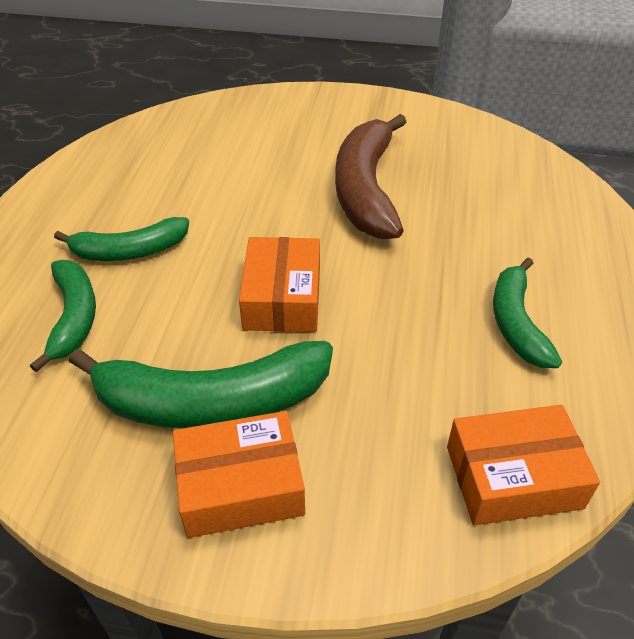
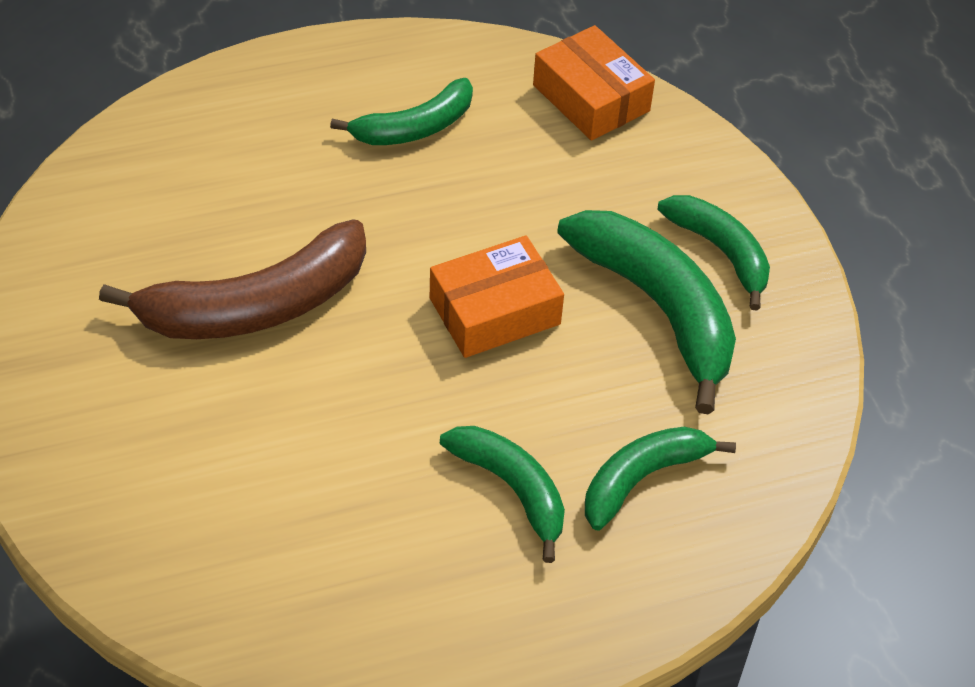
camera: 120 degrees left, 5 degrees up
orange box [173,411,305,538] -> green banana [657,195,770,311]

